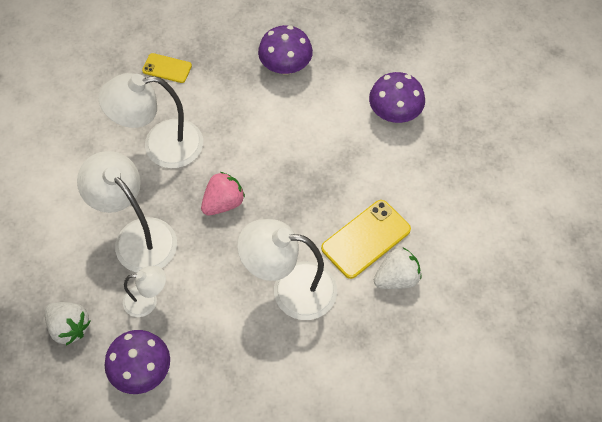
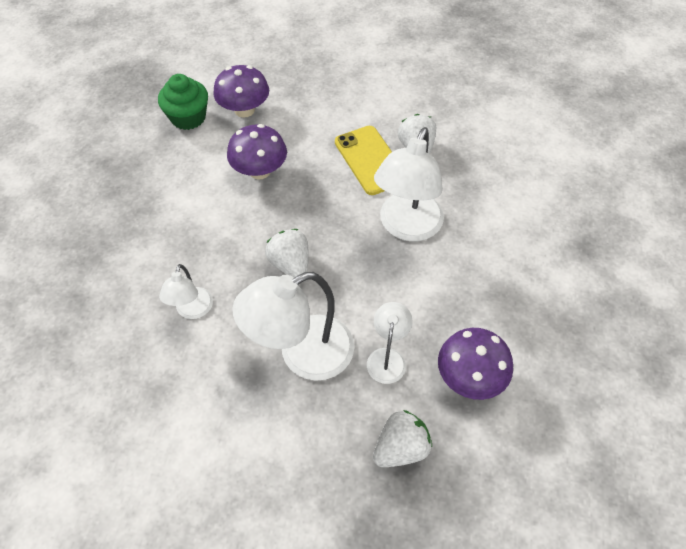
camera: 75 degrees left, 5 degrees down
white lamp [99,73,203,168] -> white lamp [159,264,213,319], size x0.53
yellow phone [142,53,192,83] -> none
pink strawberry [201,172,245,215] -> white strawberry [265,229,309,278]
purple mushroom [258,25,313,75] -> purple mushroom moved to [227,124,287,180]
none -> green cupcake [158,74,208,130]

